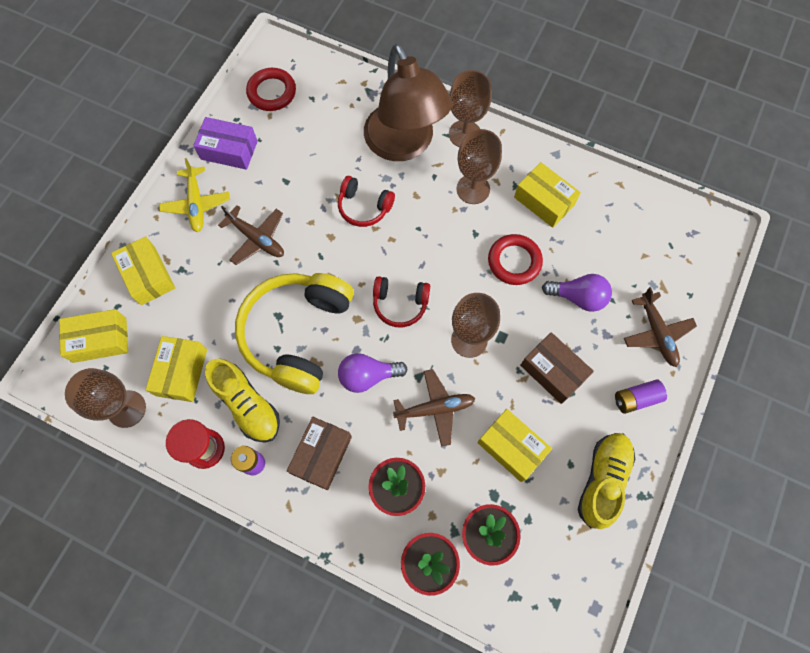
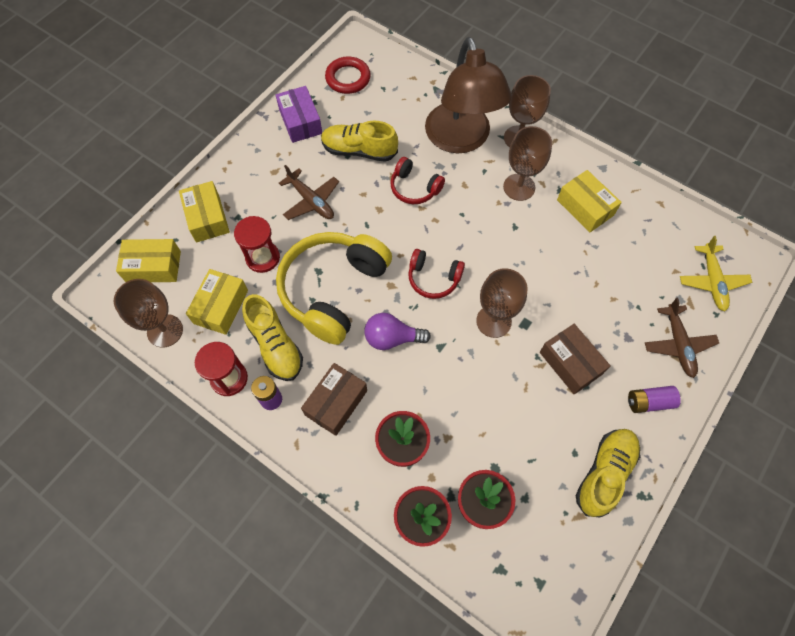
camera: 10 degrees right, 5 degrees down
yellow plane [159,158,230,232] -> yellow plane moved to [680,236,752,311]
purple box [193,117,258,170] -> purple box turned 45 degrees clockwise [276,86,322,143]
brown plane [393,369,475,447] -> none
yellow box [477,409,552,482] -> none
red ring [488,234,543,285] -> none
purple light bulb [542,274,612,312] -> none
none -> red hourglass [234,216,280,273]
none -> yellow shoe [321,121,398,162]

